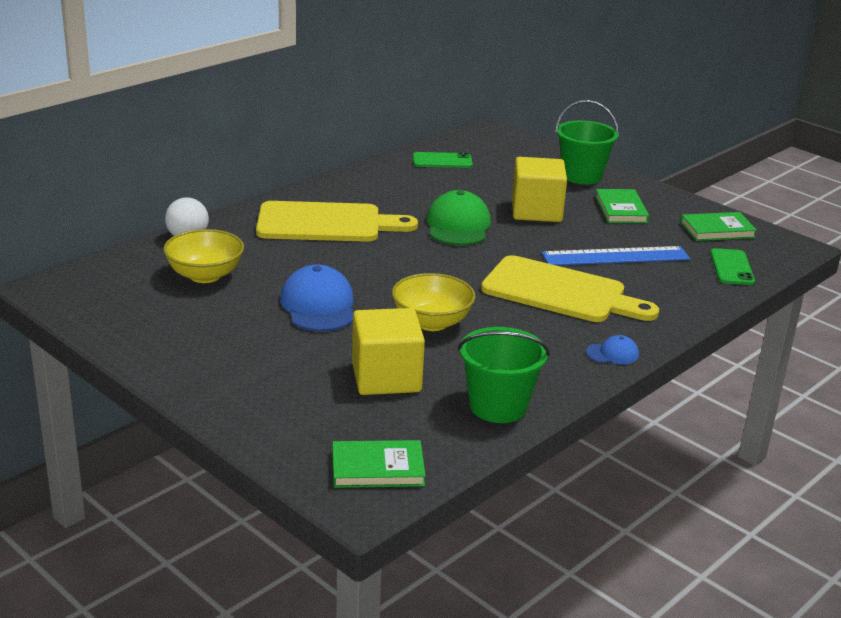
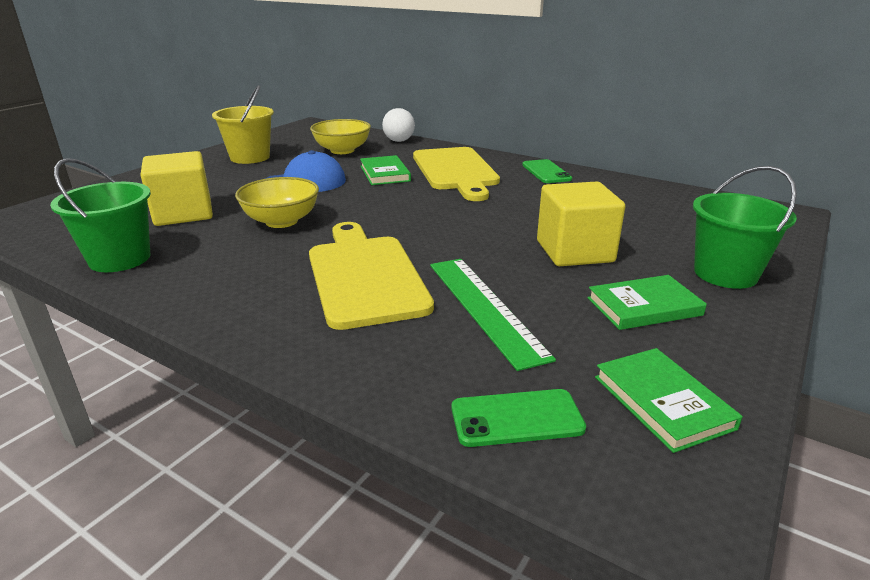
camera: 80 degrees right, 0 degrees up
green book [332,440,426,488] -> green book moved to [360,155,411,185]
green phone [413,152,473,168] -> green phone moved to [522,159,572,183]
green cap [427,190,491,245] -> none
yellow cutting board [481,255,659,322] -> yellow cutting board turned 150 degrees clockwise [309,222,434,330]
blue ruler [542,246,690,265] -> green ruler [430,259,556,371]
blue cap [586,335,639,364] -> none
none -> yellow bucket [212,85,274,164]

